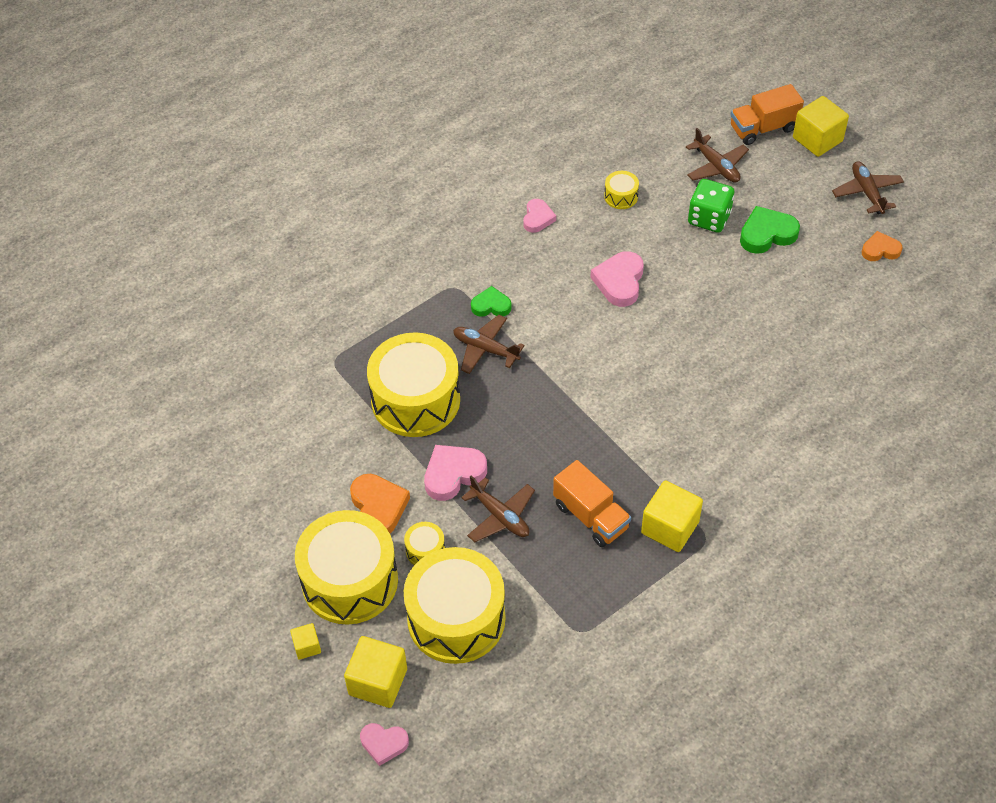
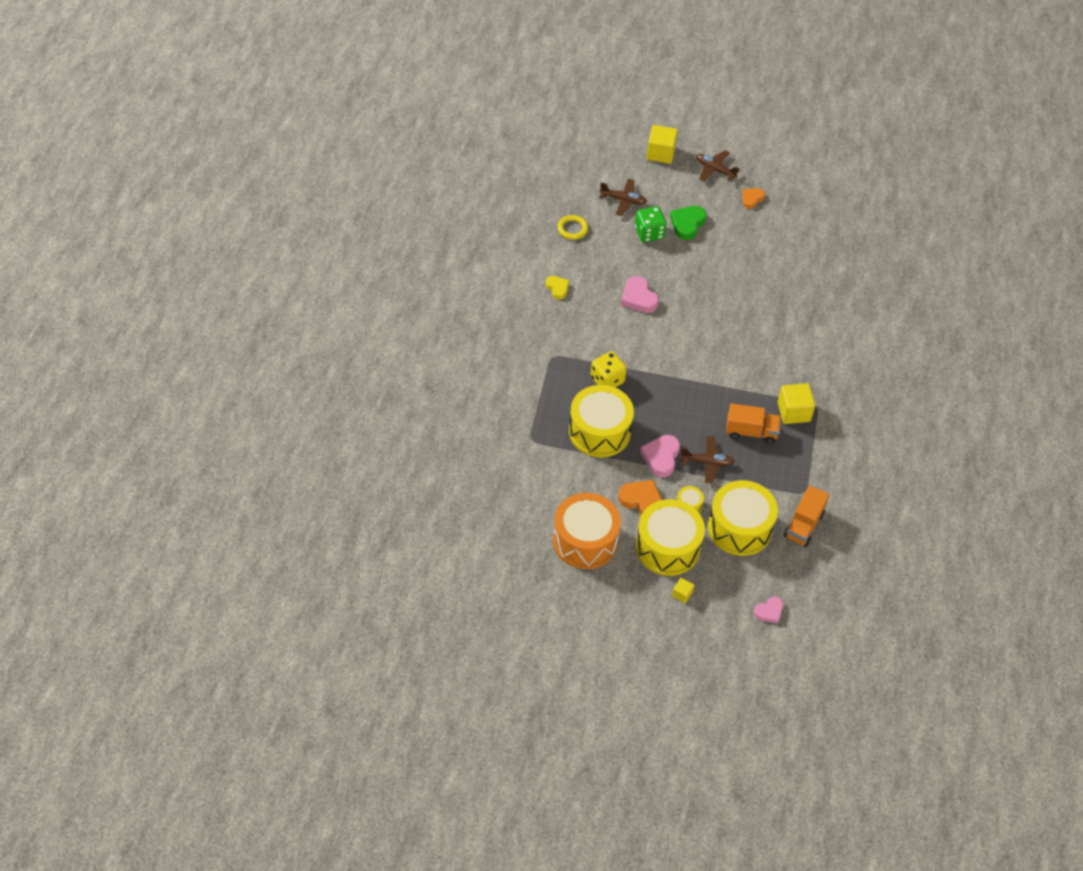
camera: 45 degrees left, 0 degrees up
yellow cube [344,636,407,708] -> none
brown plane [453,315,525,374] -> yellow dice [590,351,627,387]
green heart [471,286,511,317] -> none
pink heart [523,199,556,233] -> yellow heart [545,276,569,300]
yellow drum [604,171,639,209] -> none
orange truck [730,84,804,145] -> orange truck moved to [784,485,829,547]
none -> orange drum [553,493,621,569]
none -> yellow ring [557,215,588,240]

